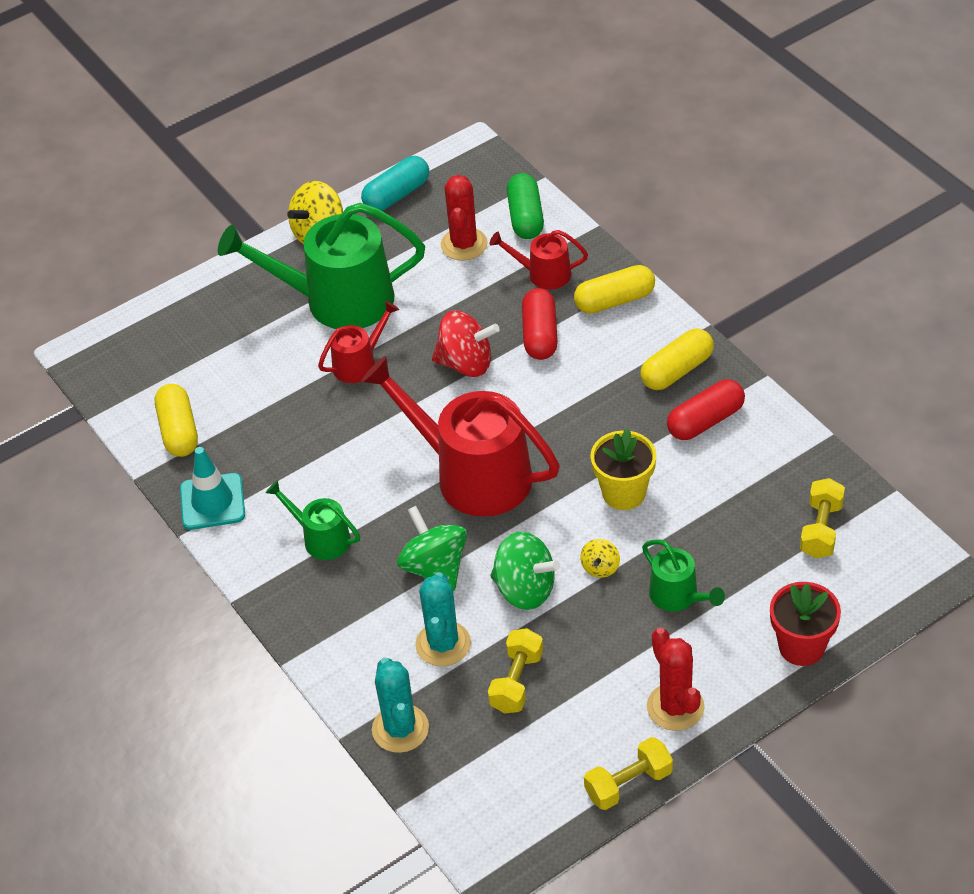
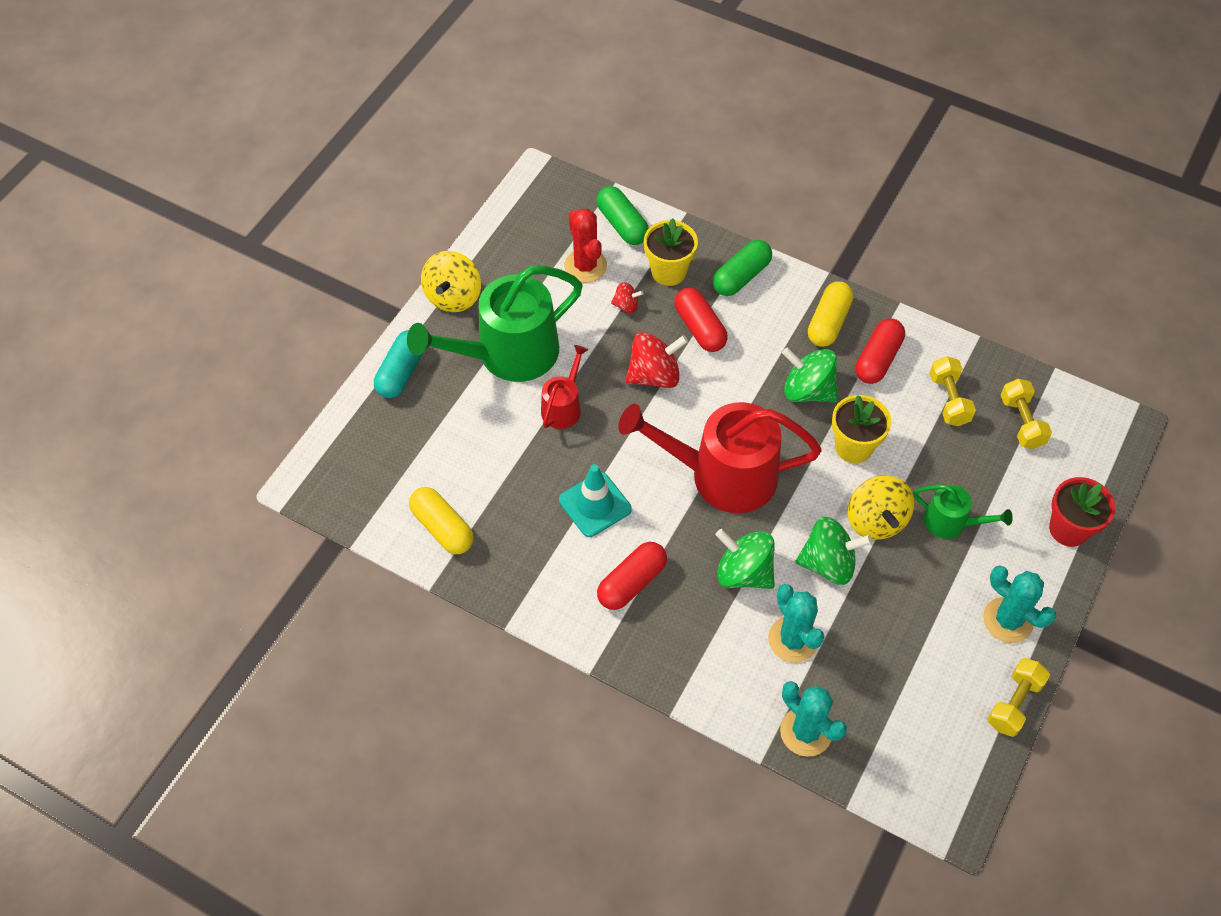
camera: 30 degrees left, 10 degrees up
turquoise traffic cone [180,447,245,530] -> turquoise traffic cone moved to [559,464,632,537]
green watering can [266,480,360,560] -> red capsule [597,542,667,610]
turquoise capsule [361,156,429,211] -> turquoise capsule moved to [374,330,424,398]
yellow dumbbell [488,628,543,713] -> yellow dumbbell moved to [930,356,976,426]
red watering can [489,230,588,290] -> yellow flower pot [644,218,698,286]
yellow capsule [574,265,655,314] -> green capsule [713,240,772,296]
yellow spinning top [580,539,620,578] -> yellow spinning top [848,476,914,540], size x1.94
red cactus [647,628,705,731] -> turquoise cactus [983,565,1056,643]
none -> red spinning top [611,282,644,313]
none -> green spinning top [782,347,838,402]

